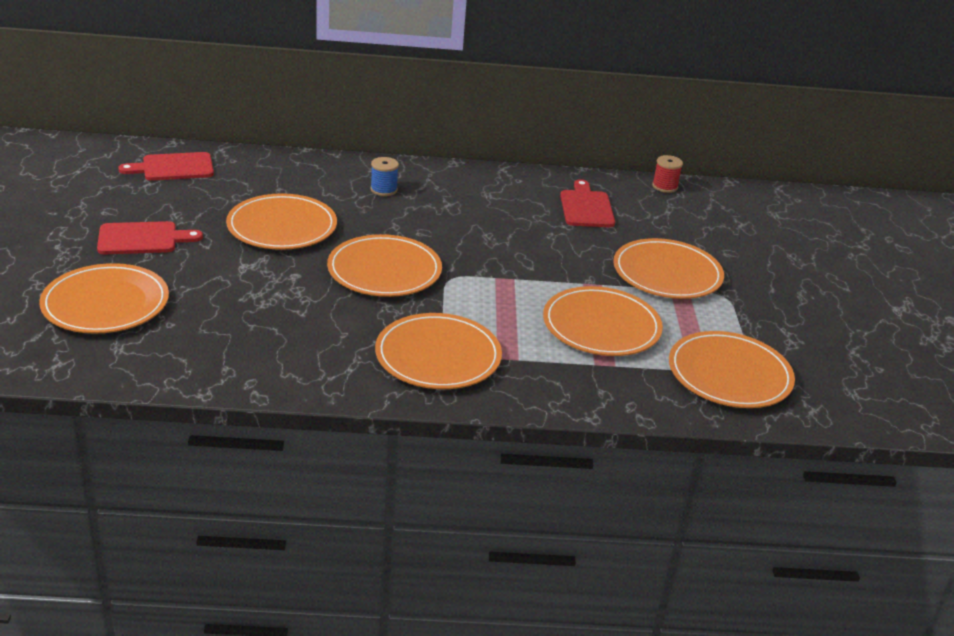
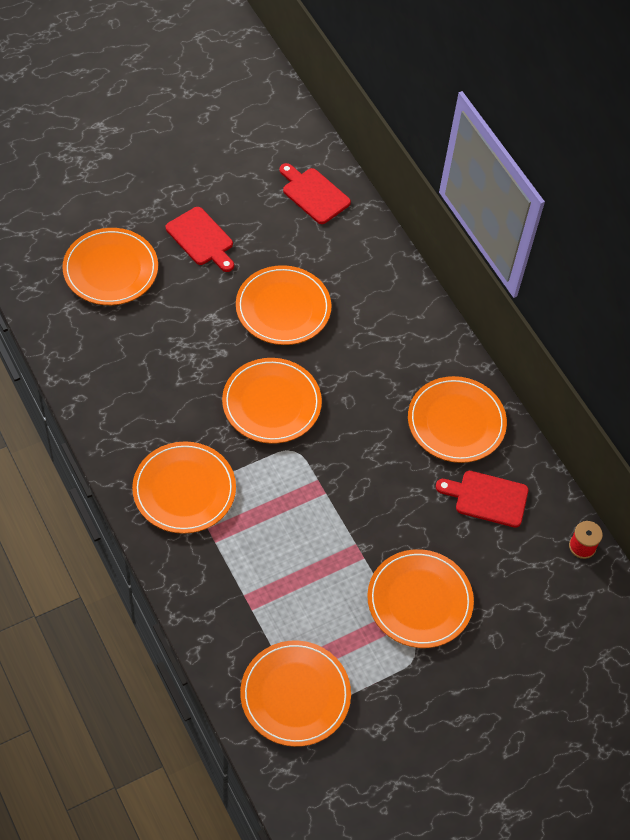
camera: 60 degrees right, 25 degrees up
blue spool [370,157,399,196] -> none
orange plate [543,286,663,356] -> orange plate moved to [408,376,507,463]
red cutting board [560,179,615,227] -> red cutting board turned 135 degrees counterclockwise [436,471,528,528]

